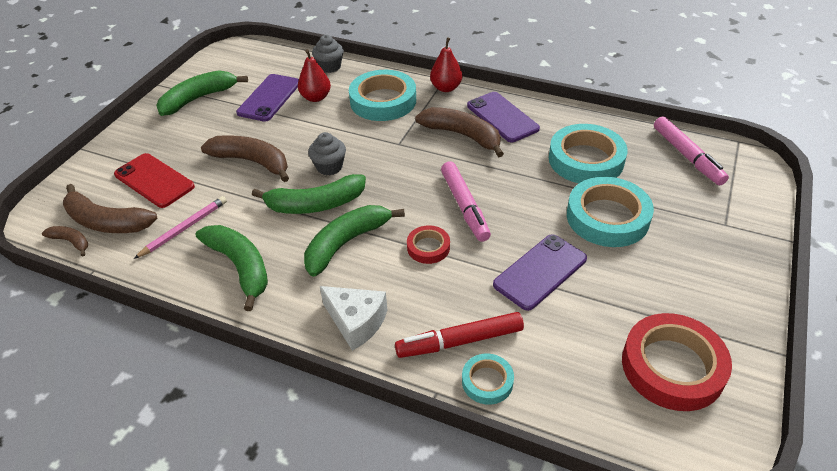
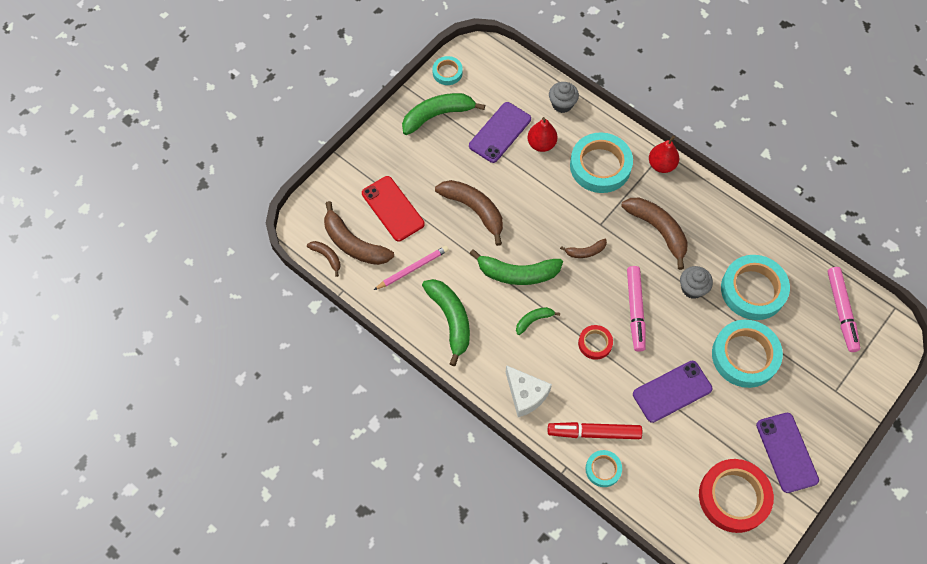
camera: 15 degrees right, 20 degrees up
green banana [304,205,405,277] -> green banana [516,307,560,335], size x0.52
grey cupcake [308,132,346,175] -> grey cupcake moved to [680,266,713,299]
purple phone [467,92,540,142] -> purple phone moved to [756,413,819,493]
none -> turquoise tape [432,56,463,85]
none -> brown banana [560,239,607,258]

